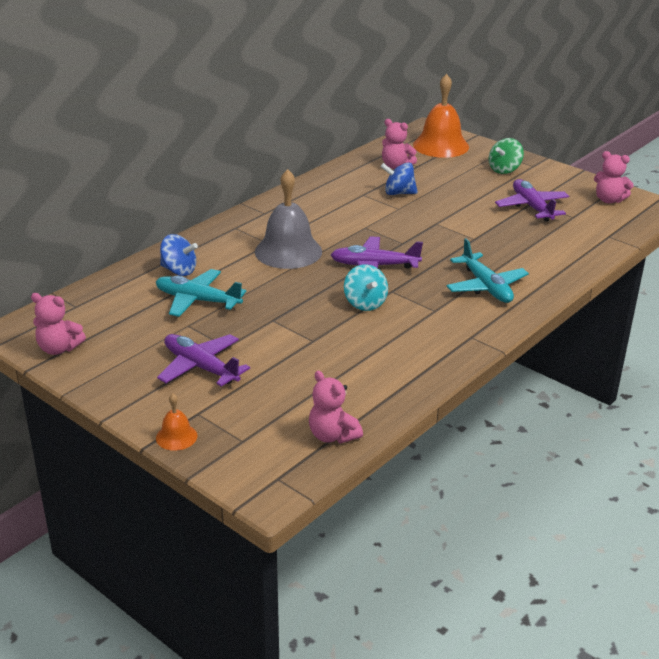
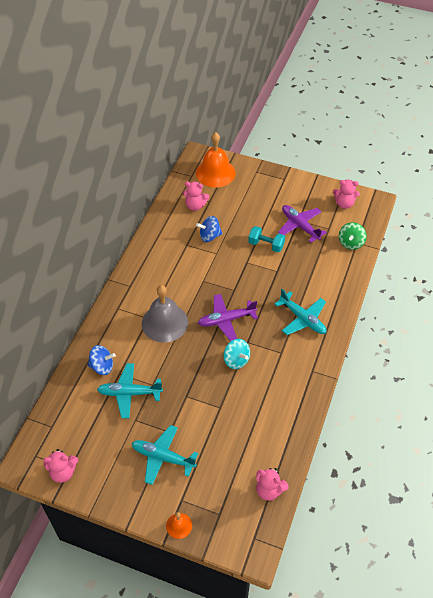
camera: 20 degrees left, 20 degrees up
purple plane [157,334,250,387] -> turquoise plane [132,425,198,485]
green spinning top [489,138,524,174] -> green spinning top moved to [339,222,367,250]
none -> turquoise dumbbell [248,226,285,252]

